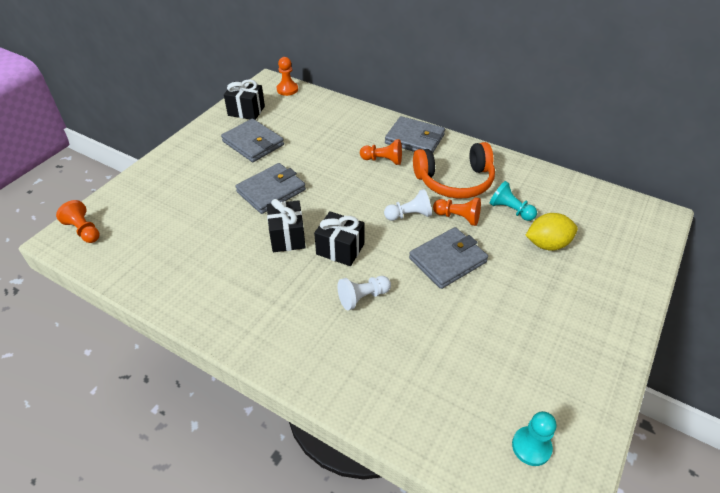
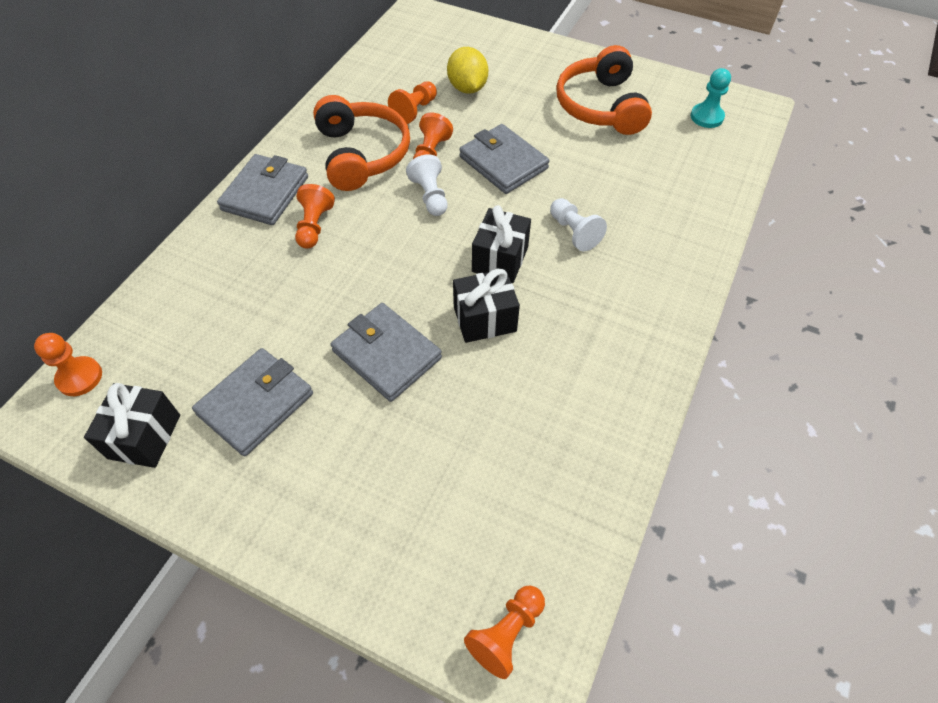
camera: 95 degrees left, 10 degrees up
turquoise pawn [490,181,537,221] -> orange pawn [388,81,437,124]
none -> orange headphones [556,45,652,135]

